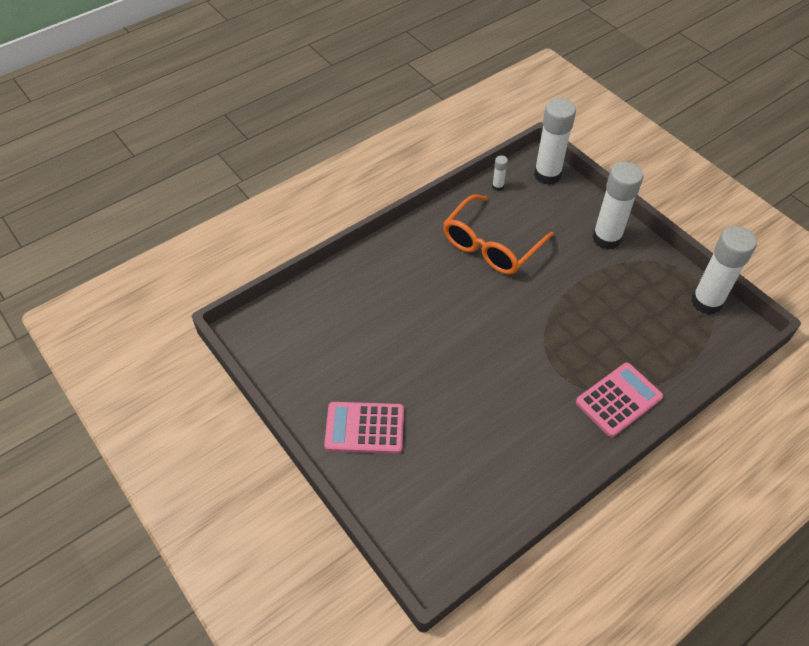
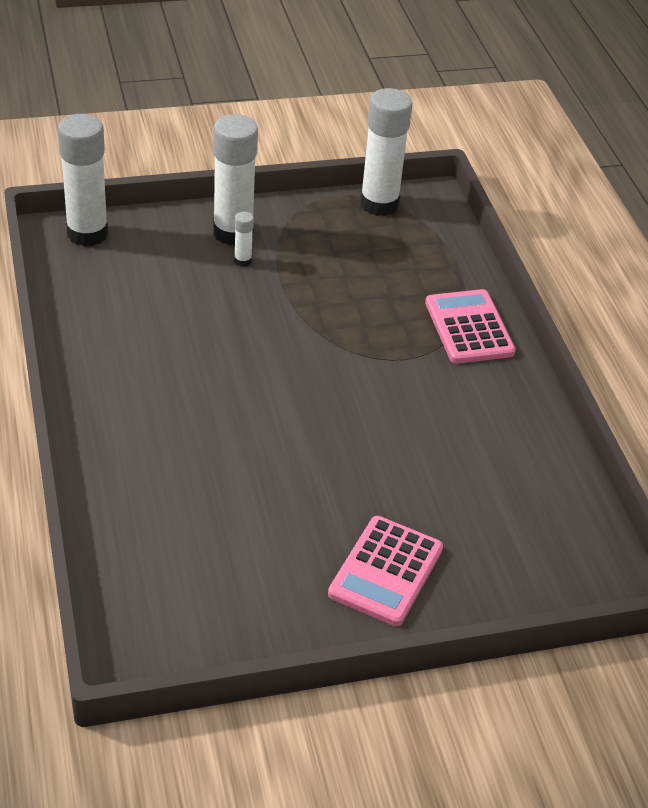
camera: 70 degrees left, 10 degrees down
orange glasses [443,195,554,275] -> none
white glue stick [492,156,508,191] -> white glue stick moved to [234,211,254,267]

